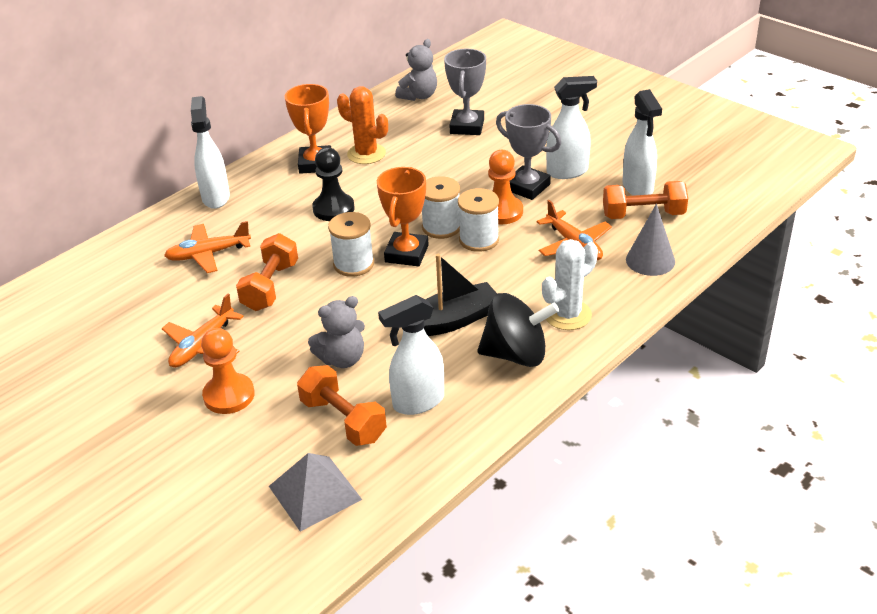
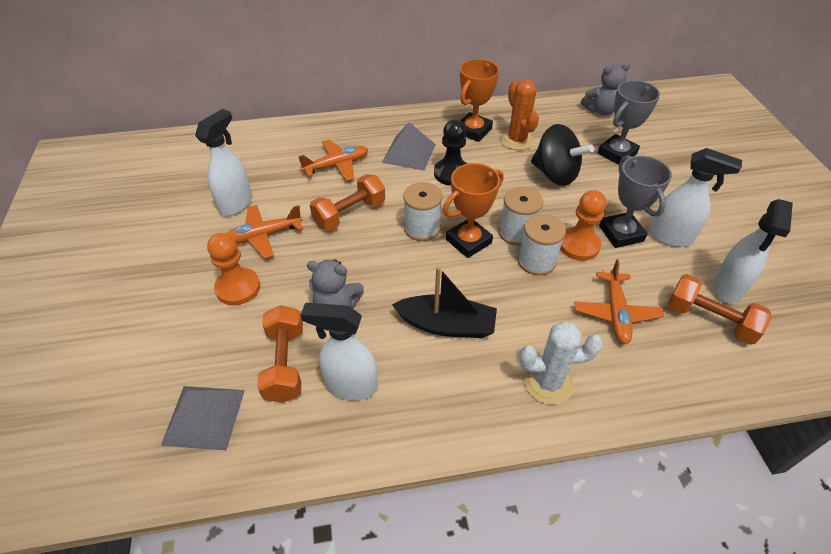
camera: 35 degrees right, 10 degrees up
orange plane [164,221,251,273] -> orange plane turned 135 degrees clockwise [298,140,368,181]
white spray bottle [191,96,230,209] -> white spray bottle moved to [195,109,252,216]
black spinning top [477,293,559,367] -> black spinning top moved to [531,124,594,186]
grey cone [626,204,675,276] -> none
none -> grey pyramid [382,122,436,171]

